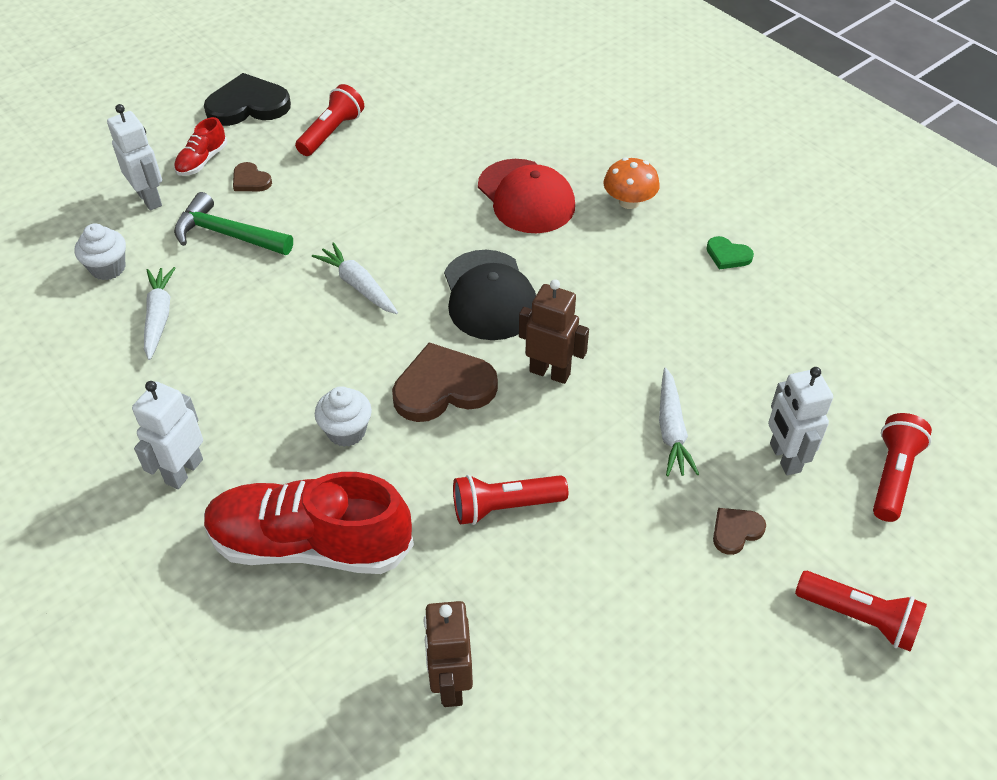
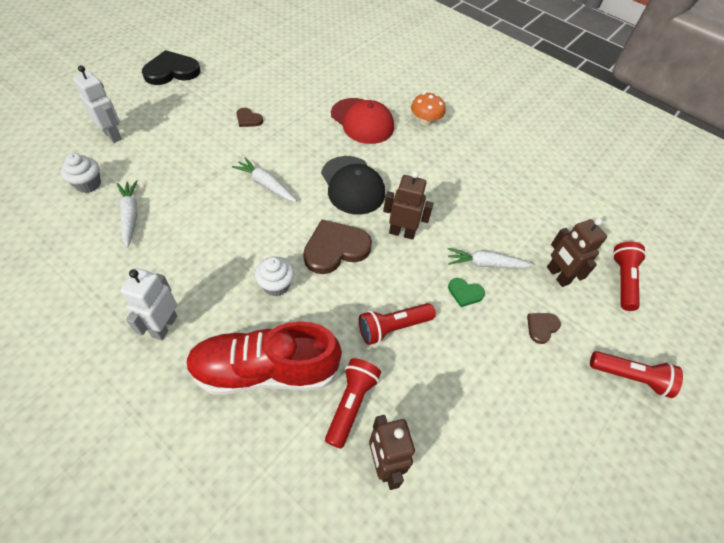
camera: 15 degrees left, 5 degrees up
red shoe [174,117,227,176] -> none
green hammer [174,192,293,255] -> none
brown heart [233,162,272,191] -> brown heart moved to [237,108,263,127]
red flashlight [295,84,364,156] -> red flashlight moved to [325,358,381,449]
white carrot [659,368,699,476] -> white carrot turned 105 degrees clockwise [448,248,534,268]
green heart [706,236,754,270] -> green heart moved to [448,278,485,307]
white robot [768,367,833,475] -> brown robot [547,218,607,287]

